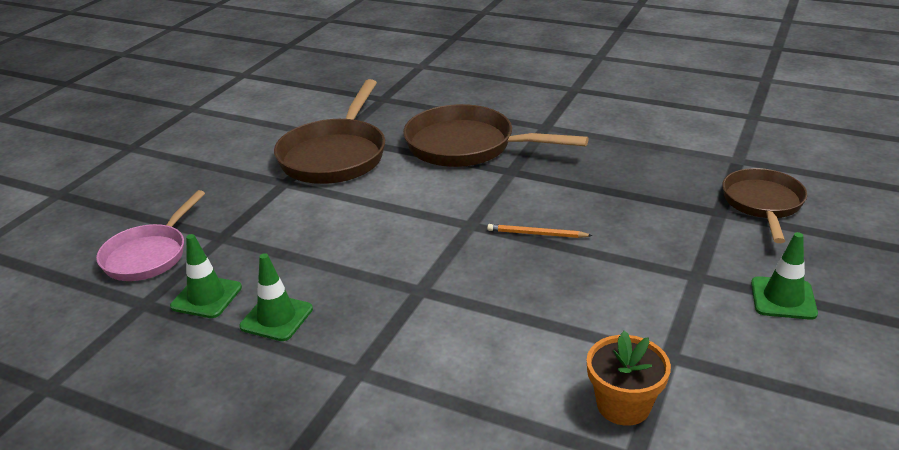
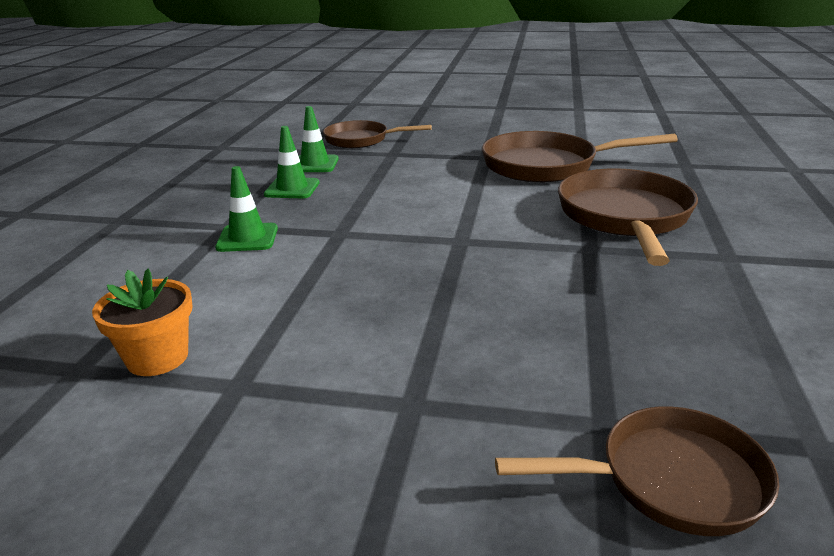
camera: 75 degrees right, 5 degrees down
pink pan [96,190,205,281] -> brown pan [323,120,432,148]
orange pencil [487,224,593,238] -> none
green traffic cone [751,232,818,320] -> green traffic cone moved to [215,166,278,252]

